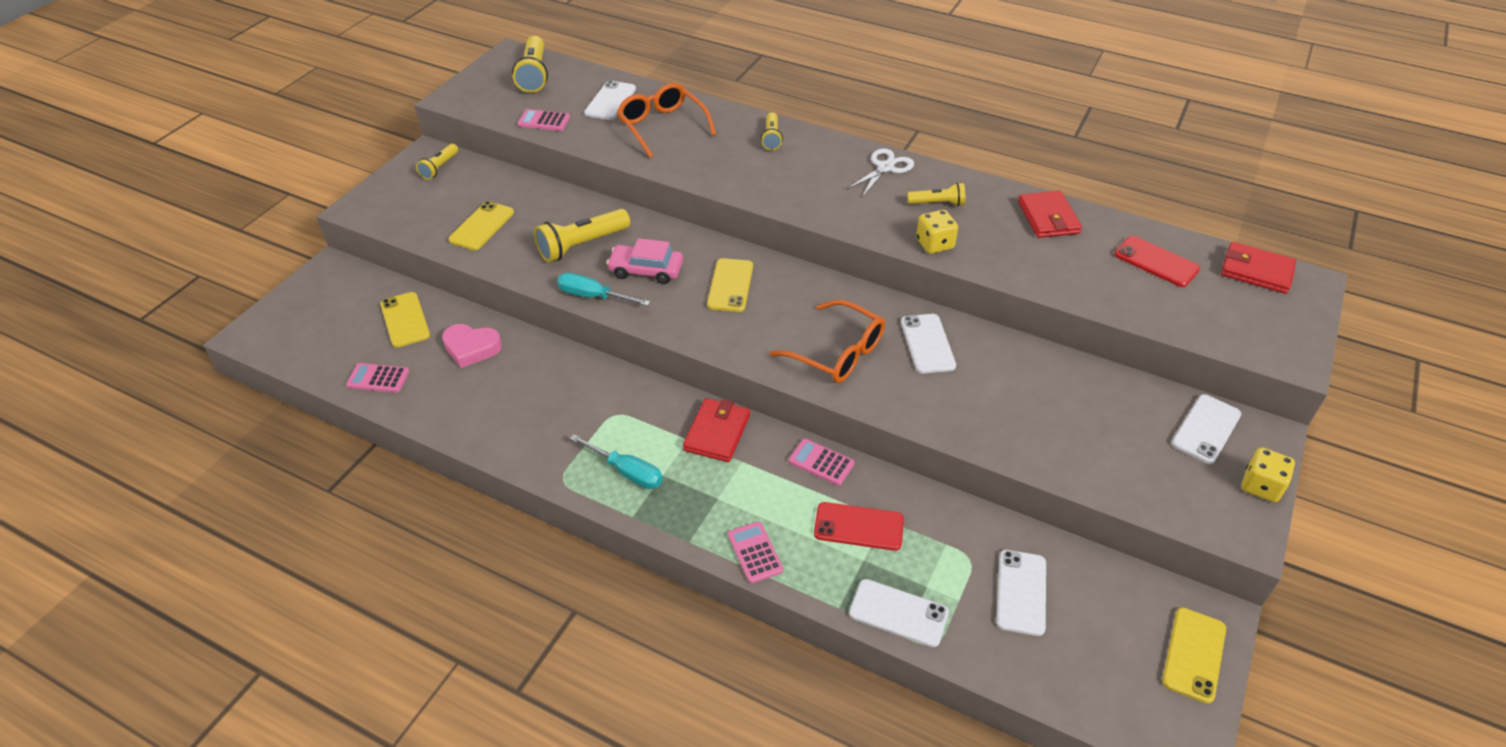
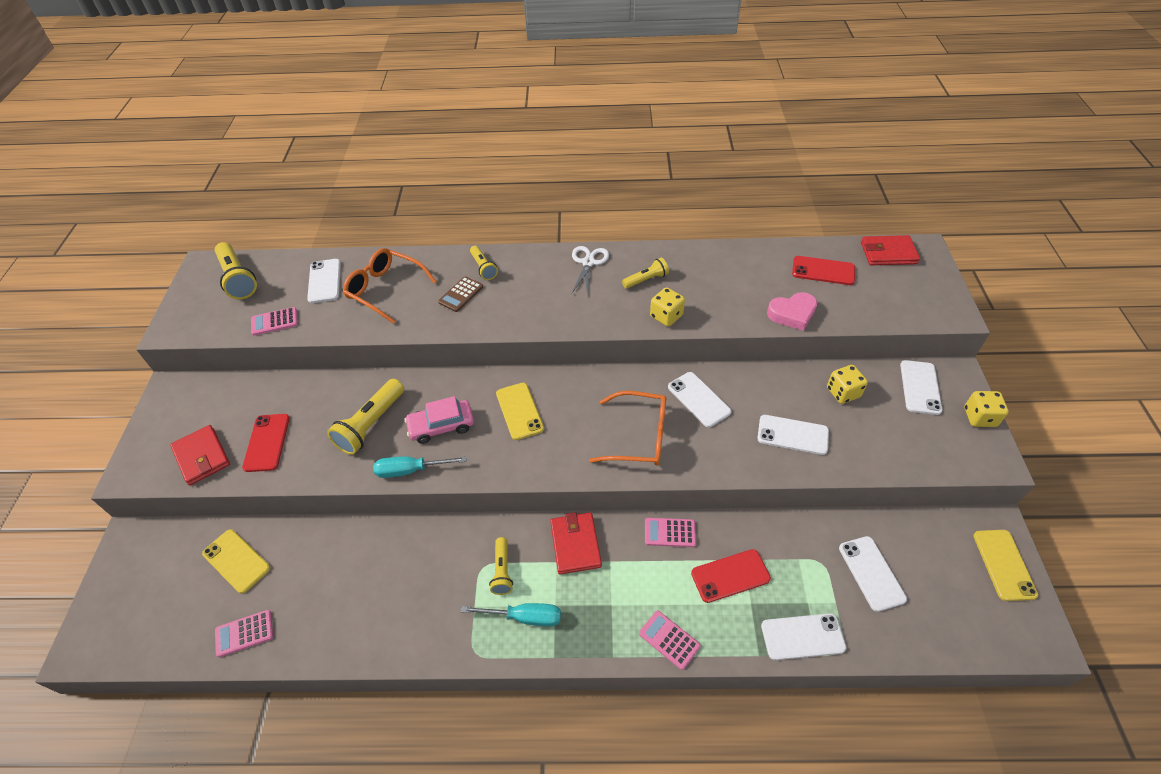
camera: 25 degrees left, 5 degrees up
yellow flashlight [416,144,458,180] -> yellow flashlight moved to [489,537,513,595]
pink heart [442,324,502,368] -> pink heart moved to [767,292,817,331]
yellow phone [449,201,514,250] -> red phone [242,414,290,472]
red wallet [1018,191,1082,238] -> red wallet moved to [170,425,230,486]
none -> brown calculator [438,276,483,312]
none -> white phone [757,415,829,455]
none -> yellow dice [827,365,868,404]

